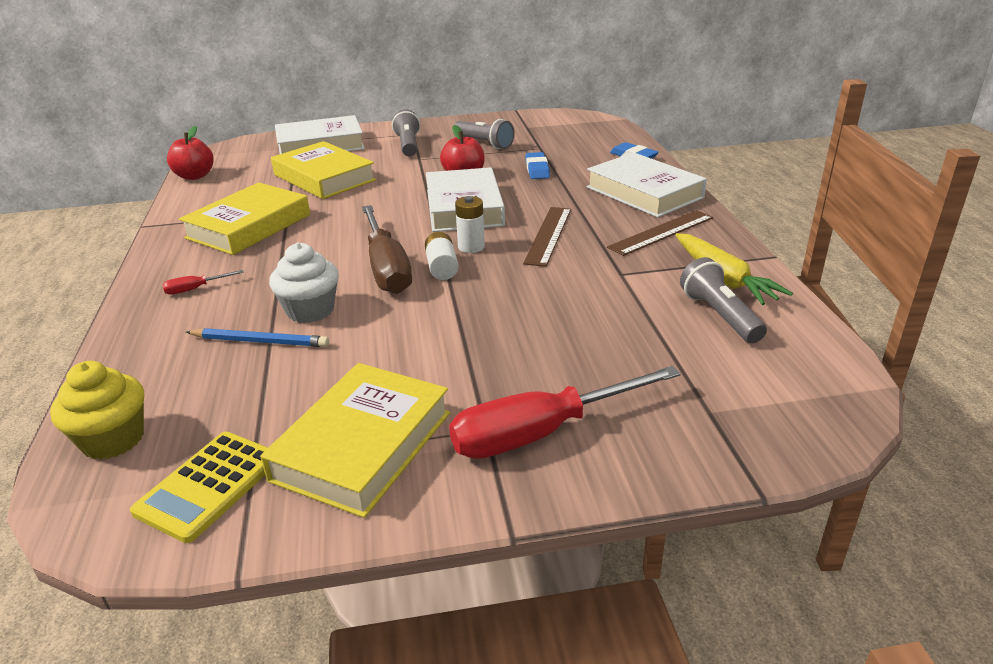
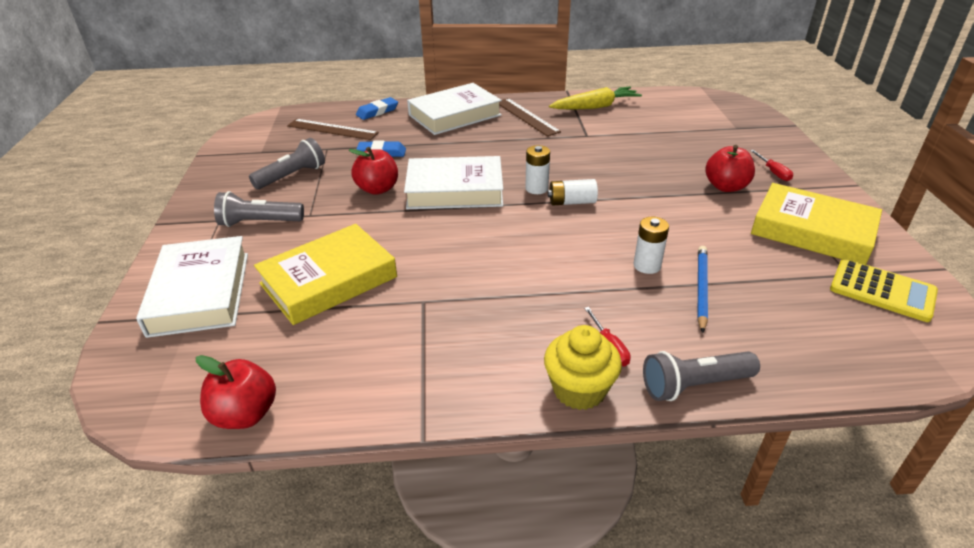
camera: 85 degrees left, 5 degrees up
yellow cupcake [50,361,144,460] -> yellow cupcake moved to [544,325,622,410]
yellow book [179,182,310,255] -> none
white cupcake [269,243,339,323] -> white battery [633,217,669,274]
brown screwdriver [362,205,412,294] -> none
red screwdriver [449,366,681,459] -> red screwdriver [750,150,793,181], size x0.42
brown ruler [523,207,571,267] -> brown ruler moved to [287,119,379,140]
grey flashlight [680,257,767,343] -> grey flashlight moved to [643,351,760,401]
none -> red apple [705,145,755,192]

